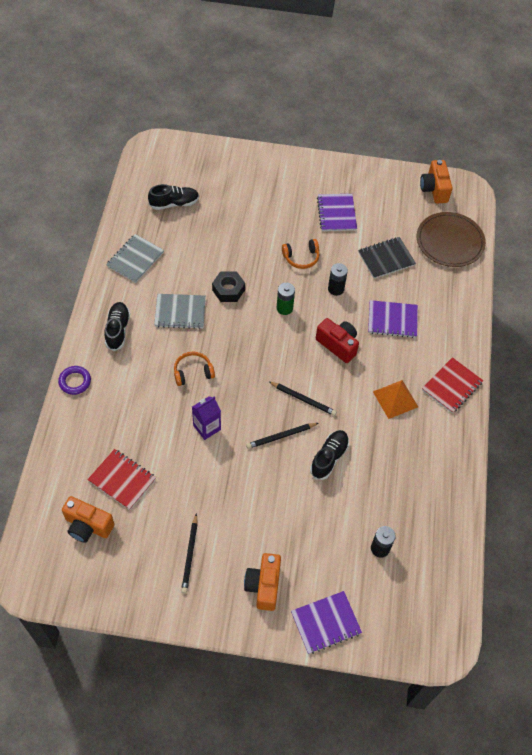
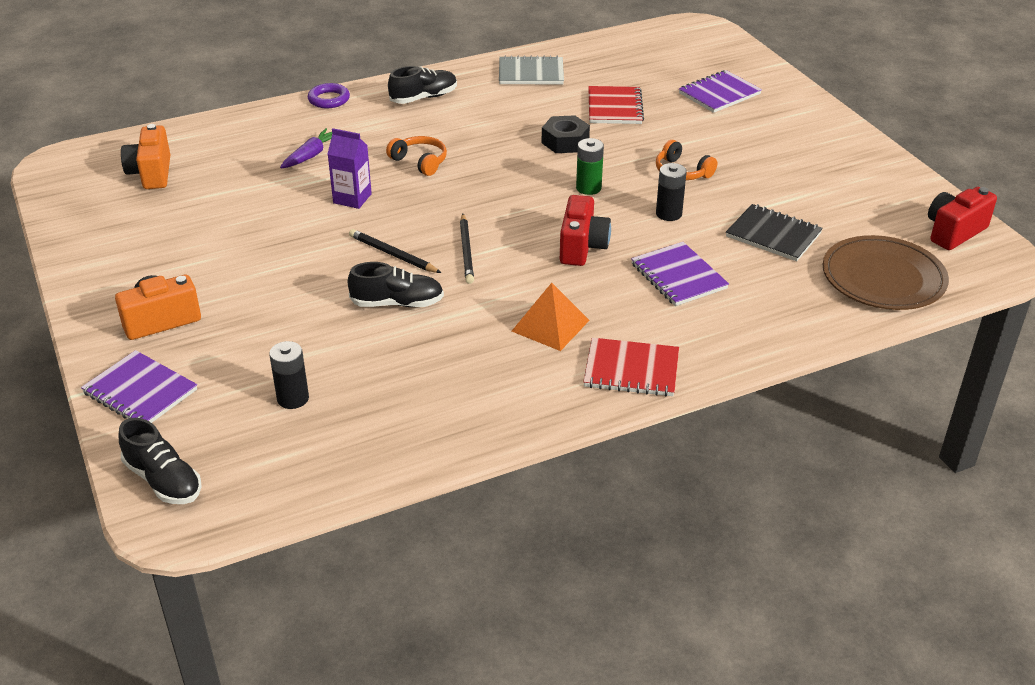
camera: 60 degrees right, 20 degrees down
red notebook [87,449,156,510] -> red notebook moved to [588,86,644,124]
black shoe [148,184,199,210] -> black shoe moved to [119,418,202,504]
grey notebook [154,294,206,329] -> none
black pencil [181,513,198,593] -> none
purple notebook [317,194,357,231] -> purple notebook moved to [679,70,762,113]
orange camera [420,160,452,203] -> red camera [928,187,997,250]
none -> purple carrot [280,128,332,168]

